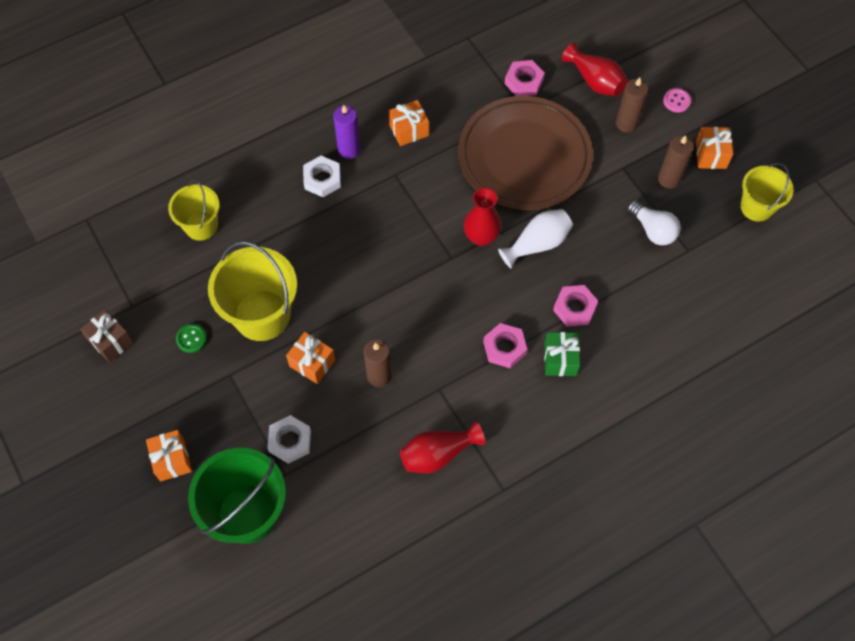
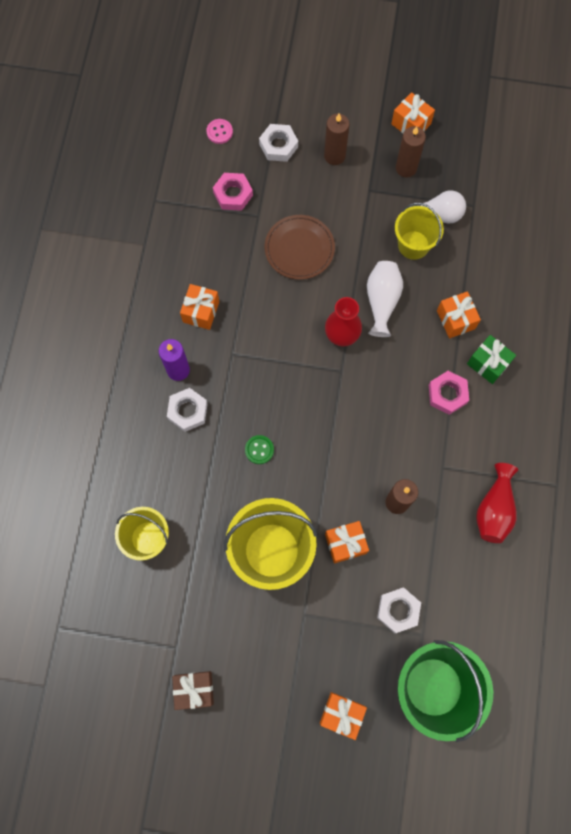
camera: 50 degrees left, 10 degrees up
green button [176,324,207,353] -> green button moved to [245,435,274,464]
brown plate [458,96,593,210] -> brown plate [265,215,335,280], size x0.53
pink nut [553,285,598,327] -> orange gift [437,291,481,338]
red vase [562,43,628,96] -> white nut [259,124,298,162]
pink button [663,88,691,112] -> pink button moved to [206,119,233,144]
yellow bucket [741,163,793,222] -> yellow bucket moved to [395,203,444,260]

